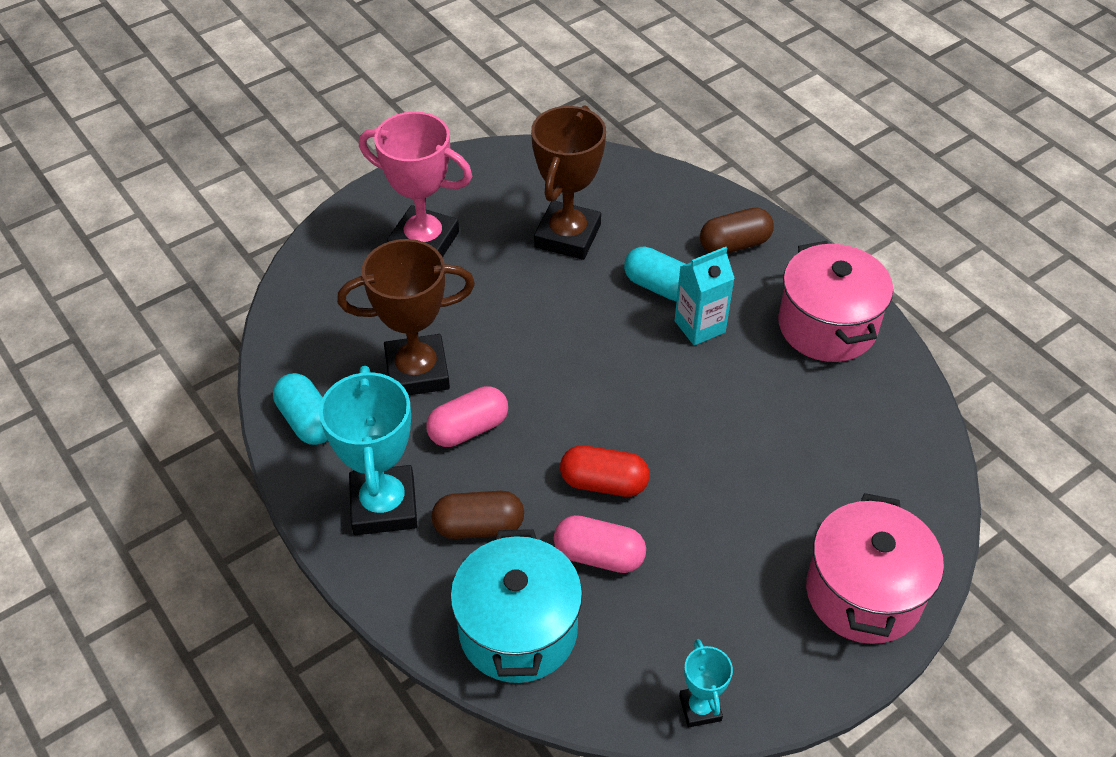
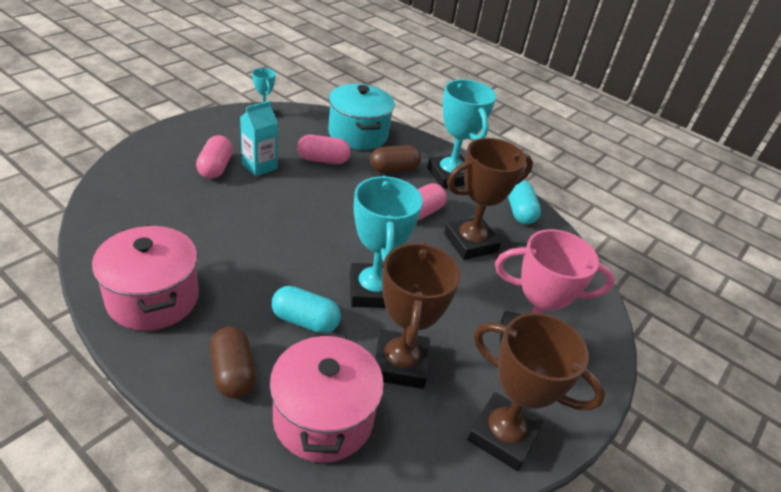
camera: 160 degrees right, 10 degrees down
turquoise capsule [273,373,328,445] -> turquoise capsule turned 45 degrees clockwise [508,180,541,224]
red capsule [560,445,650,497] -> none
turquoise carton [674,247,735,346] -> turquoise carton moved to [240,101,278,177]
brown capsule [700,208,774,254] -> brown capsule turned 75 degrees counterclockwise [210,326,256,399]
pink pot [806,493,944,644] -> pink pot moved to [269,332,384,463]
none -> pink capsule [196,135,233,179]
none -> turquoise trophy [350,176,423,308]
none -> brown trophy [467,313,605,471]

